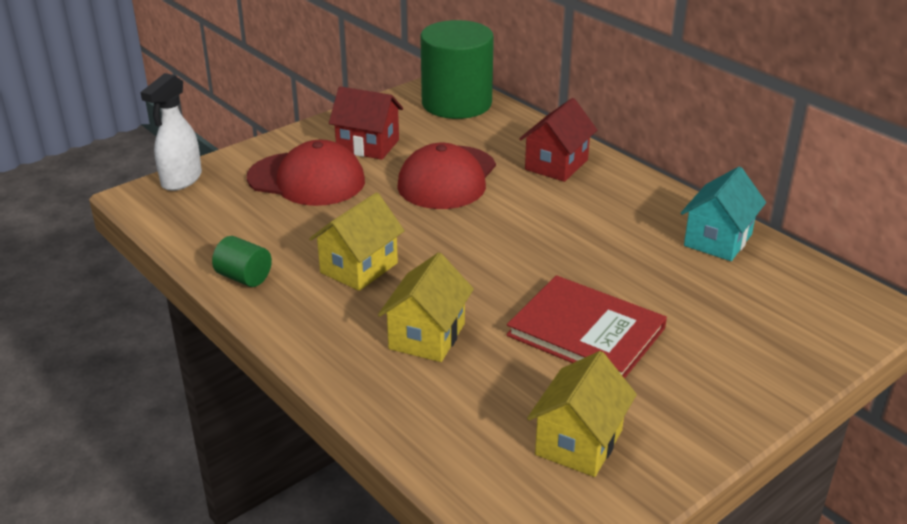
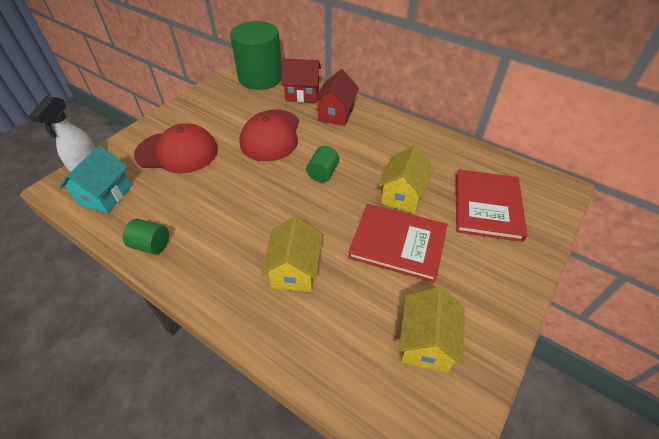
camera: 15 degrees left, 15 degrees up
yellow house [309,192,405,291] -> yellow house moved to [378,145,434,213]
red house [329,86,403,160] -> red house moved to [281,59,321,103]
turquoise house [681,167,766,261] -> turquoise house moved to [59,145,132,213]
none -> green cylinder [306,146,339,182]
none -> red book [456,169,527,242]

